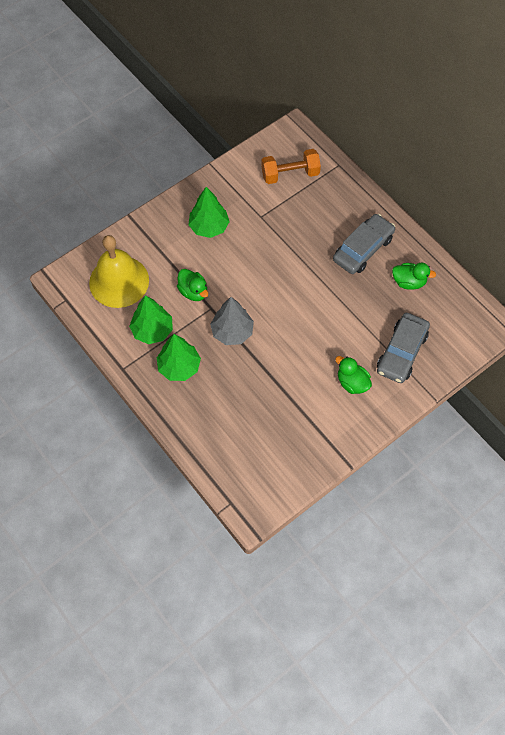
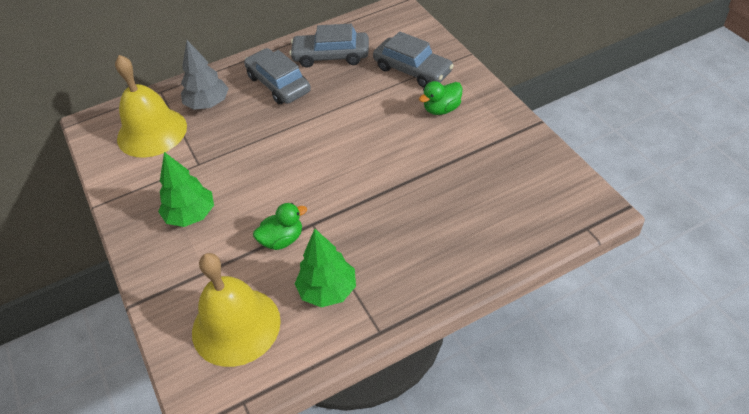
camera: 75 degrees left, 15 degrees down
green tree [157,334,201,381] -> none
grey tree [210,297,254,345] -> grey tree moved to [181,40,229,110]
orange dumbbell [261,149,321,184] -> yellow bell [115,55,187,158]
green duck [392,263,436,290] -> grey car [289,23,369,68]

